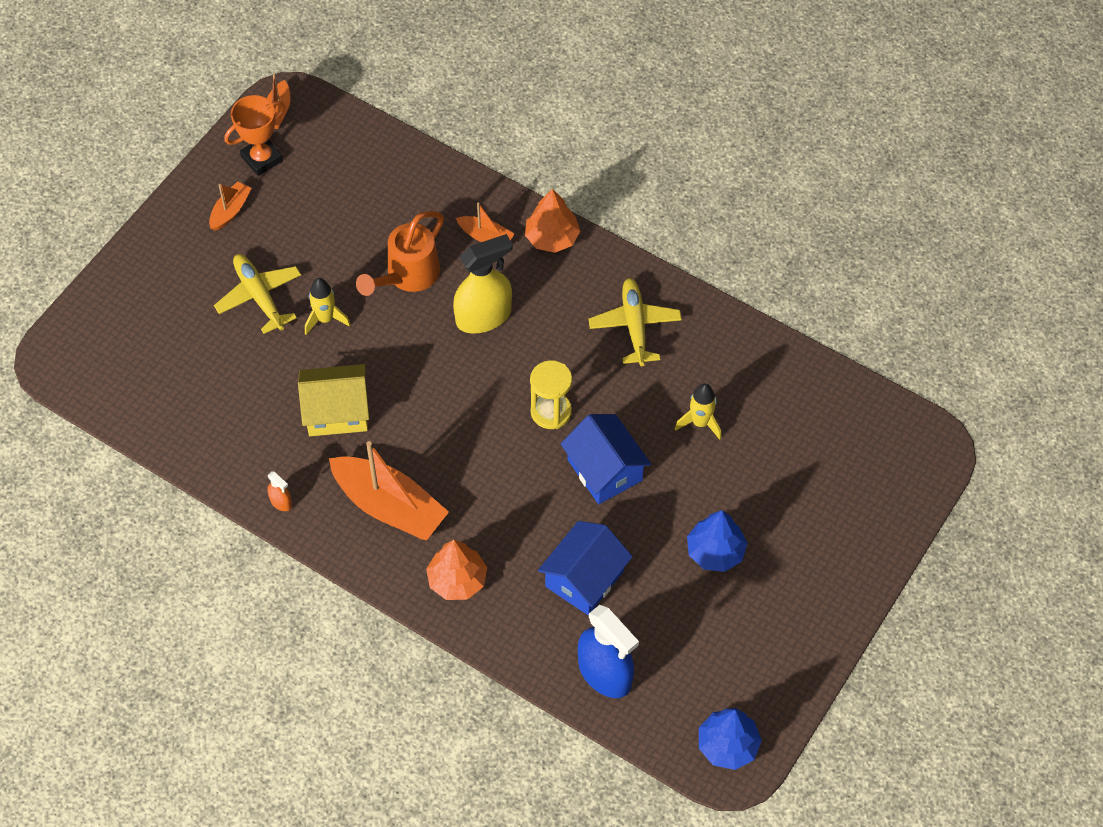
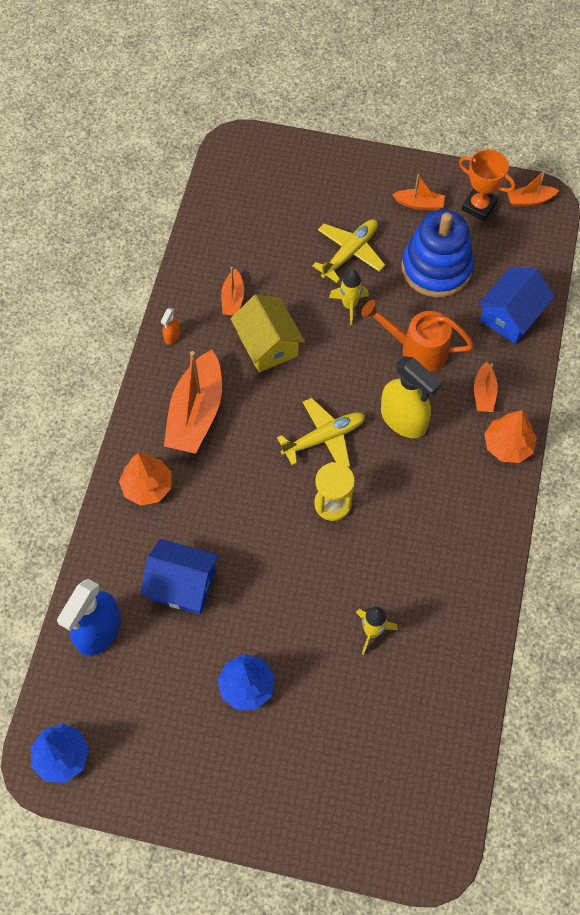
camera: 70 degrees right, 5 degrees up
blue house [561,414,651,504] -> blue house moved to [478,268,555,344]
yellow plane [588,278,682,366] -> yellow plane moved to [277,398,365,467]
none -> orange boat [221,267,244,316]
none -> blue stacking toy [402,210,474,297]

